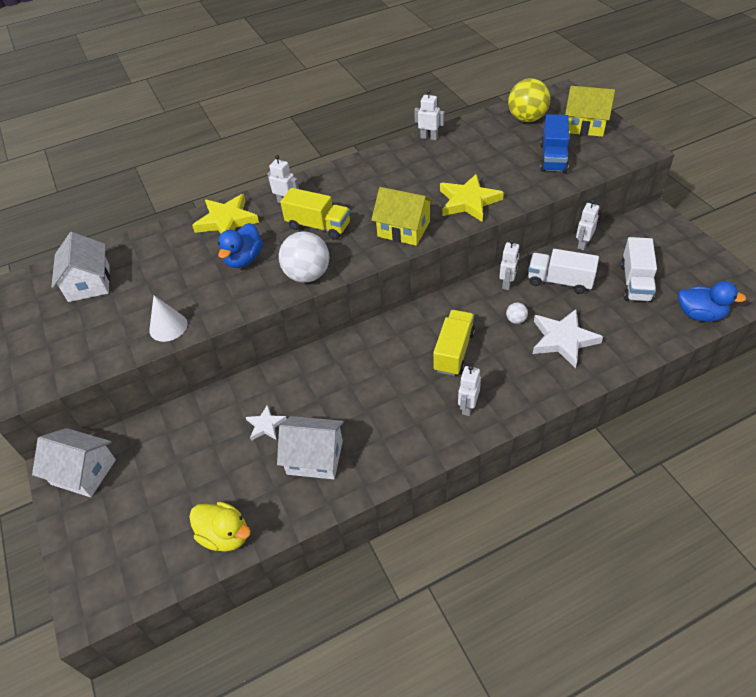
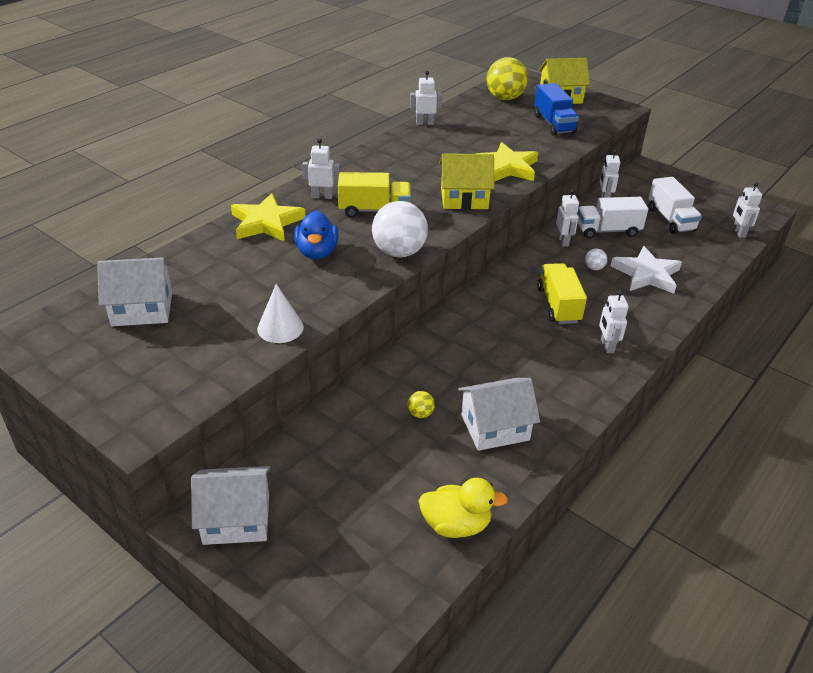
camera: 30 degrees left, 10 degrees down
white house [51,232,110,302] -> white house turned 60 degrees counterclockwise [97,257,172,326]
white star [246,404,287,441] -> yellow ball [407,391,435,418]
blue duck [678,281,747,322] -> white robot [733,182,762,238]

